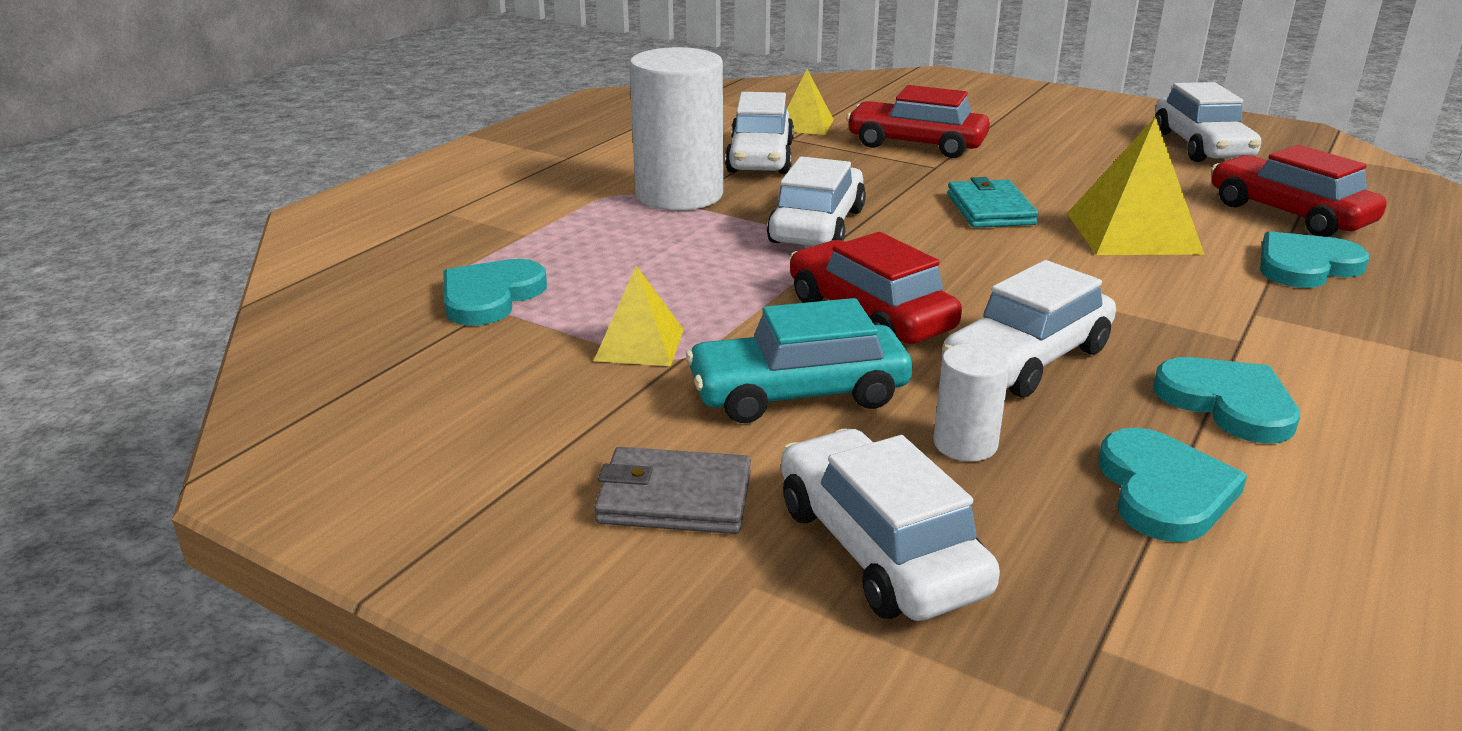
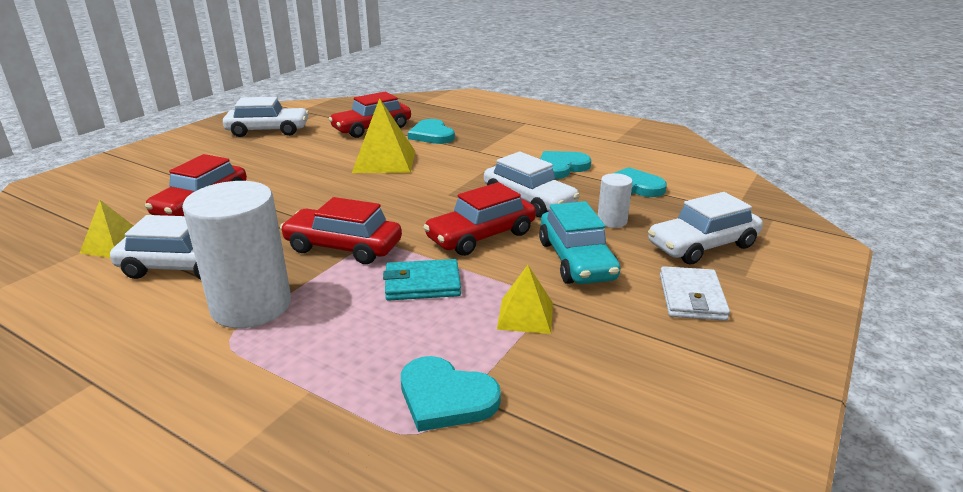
camera: 90 degrees left, 0 degrees up
grey wallet [594,447,751,534] -> white wallet [660,266,730,321]
white car [767,156,866,246] -> red car [280,197,402,264]
turquoise wallet [947,177,1038,228] -> turquoise wallet moved to [383,259,461,301]

